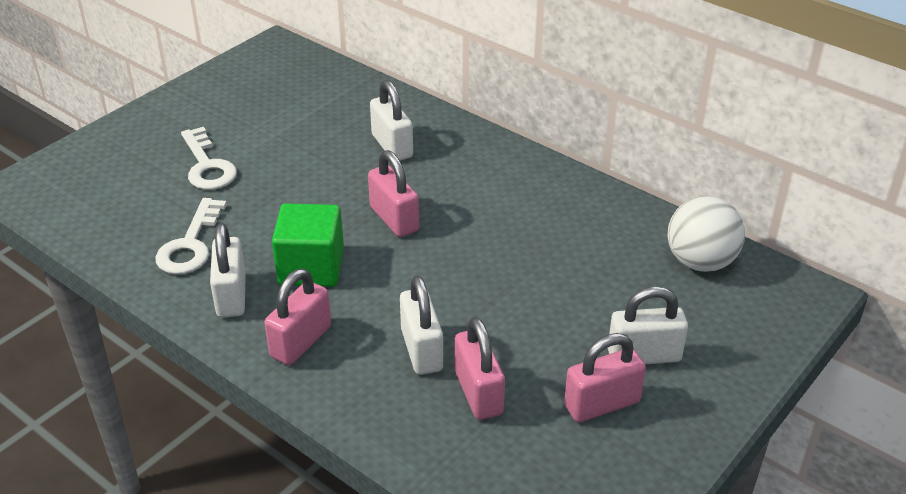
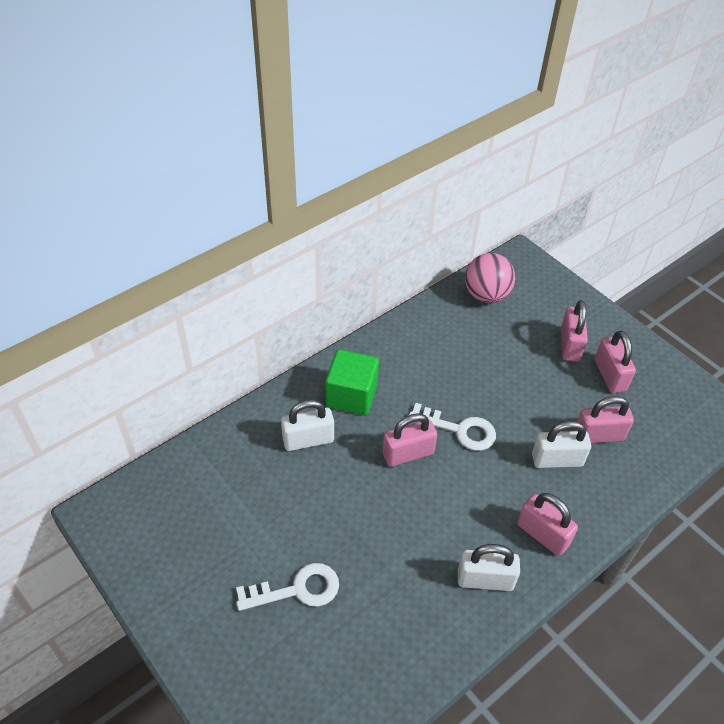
camera: 80 degrees left, 10 degrees up
white key [155,198,227,274] -> white key moved to [409,403,496,451]
green cube [272,203,344,287] -> green cube moved to [326,349,379,415]
white padlock [608,286,688,364] -> pink padlock [561,300,588,362]
white ball [667,196,745,272] -> pink ball [465,253,515,303]

